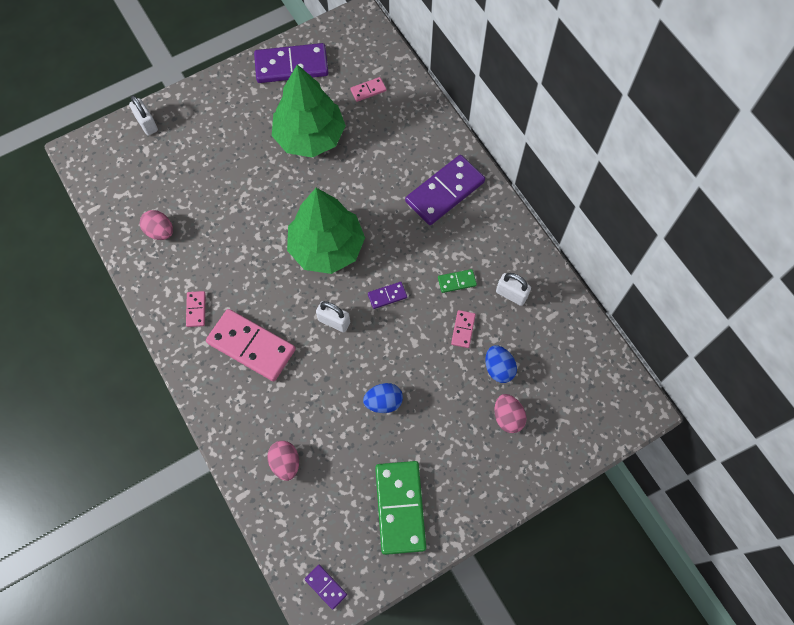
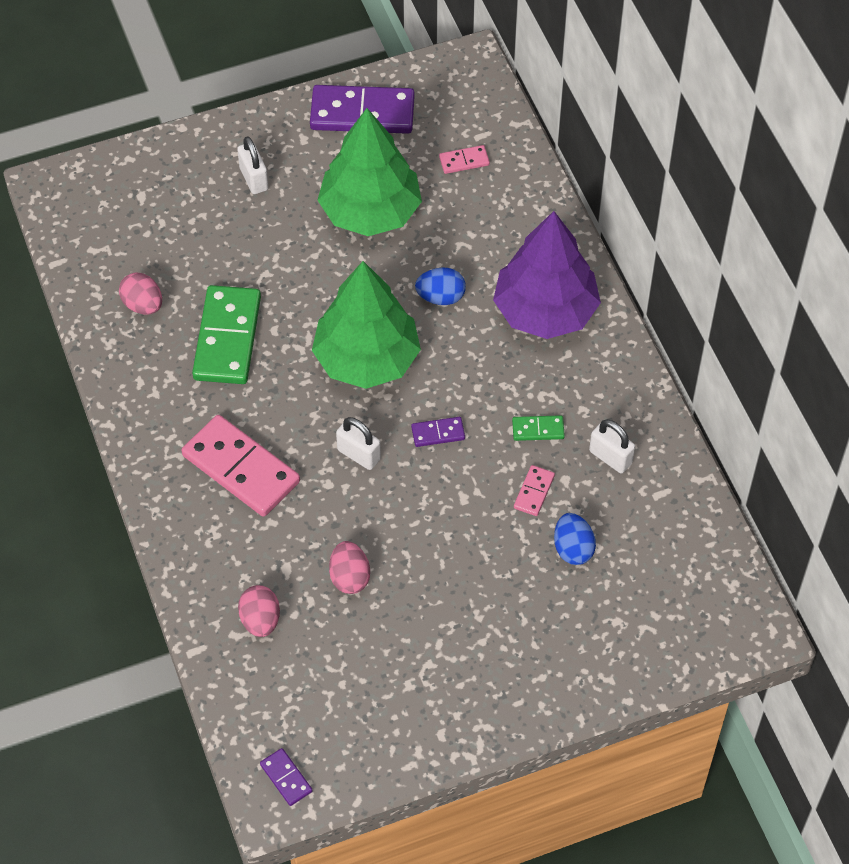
camera: 10 degrees right, 10 degrees down
white padlock [129,95,158,136] -> white padlock moved to [237,136,269,194]
pink domino [186,291,206,327] -> none
blue egg [363,383,403,413] -> blue egg moved to [415,268,466,305]
green domino [375,461,426,555] -> green domino moved to [192,285,261,384]
purple domino [405,155,485,225] -> purple tree [493,211,601,339]
pink egg [495,394,527,433] -> pink egg moved to [329,541,370,594]

